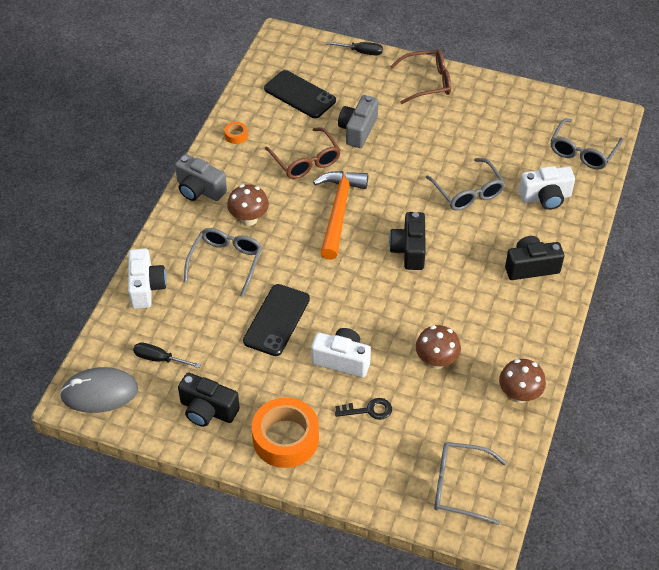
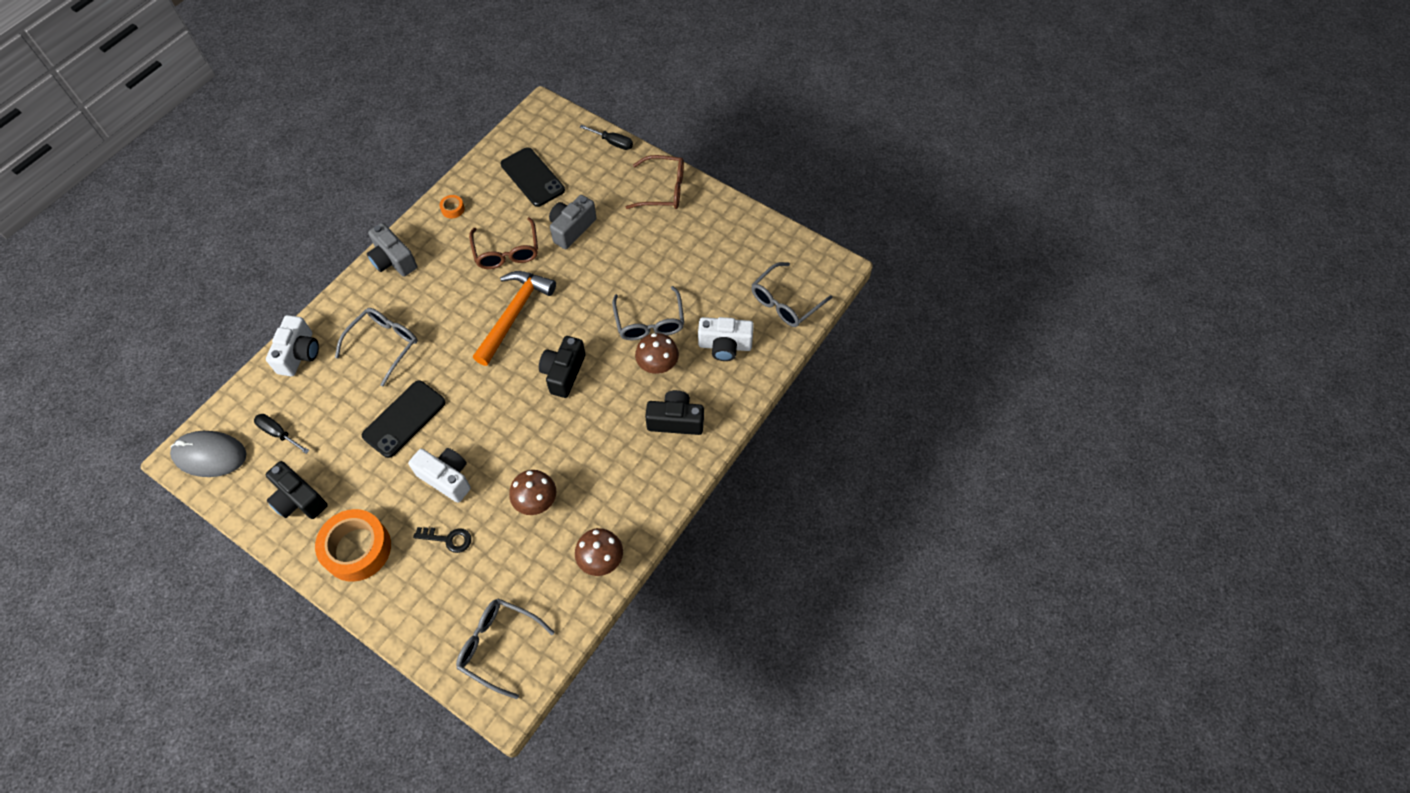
camera: 15 degrees right, 10 degrees up
brown mushroom [227,184,269,226] -> brown mushroom moved to [635,333,679,374]

